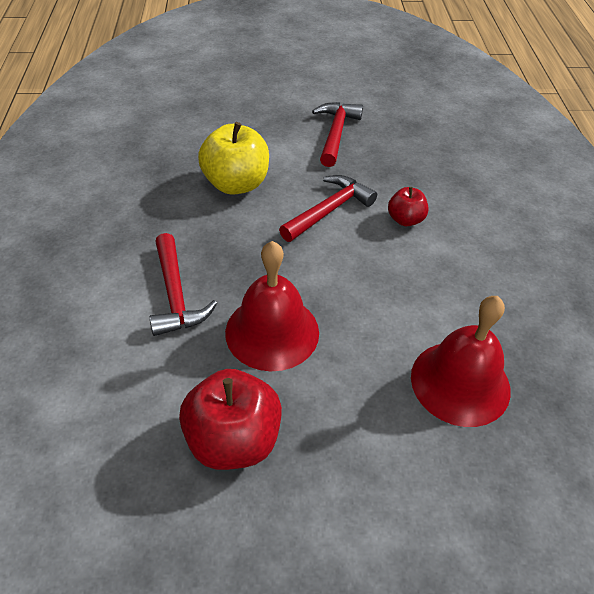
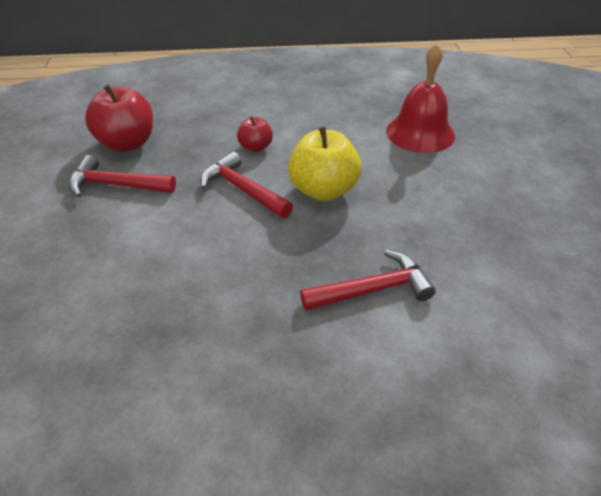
camera: 90 degrees left, 5 degrees down
red apple [179,369,282,470] -> red apple moved to [85,84,153,152]
yellow apple [198,122,269,195] -> yellow apple moved to [288,126,362,201]
red bell [225,241,319,371] -> none

